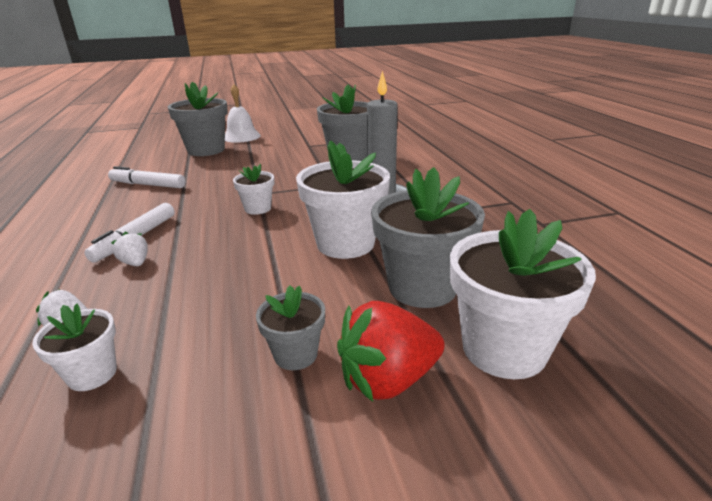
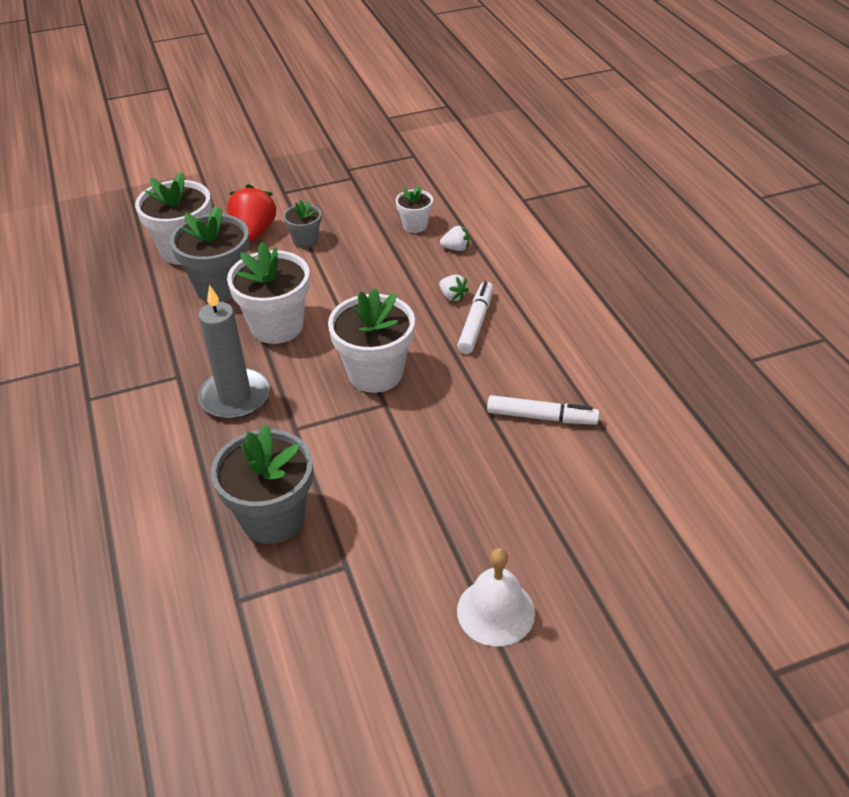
camera: 175 degrees right, 15 degrees up
grey flower pot [168,82,228,156] -> none
white flower pot [233,163,274,215] -> white flower pot [328,288,415,393], size x1.89
red strawberry [337,301,445,402] -> red strawberry turned 60 degrees counterclockwise [227,184,276,242]

